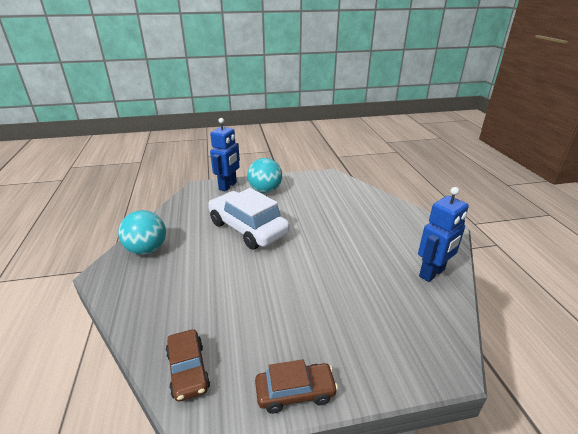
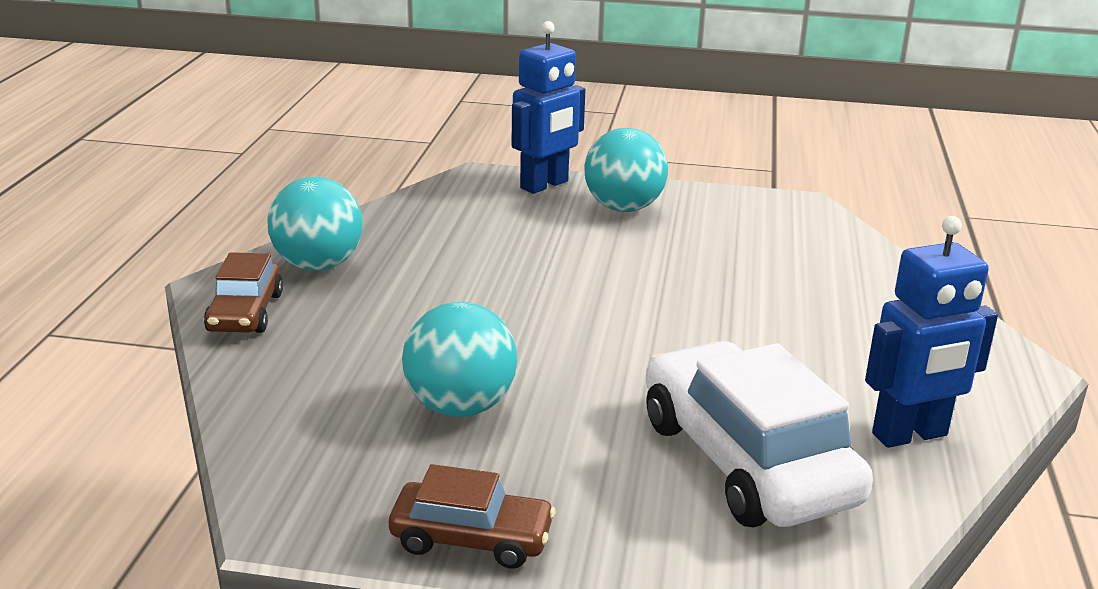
camera: 20 degrees right, 5 degrees down
brown car [166,329,210,402] -> brown car moved to [204,252,283,333]
white car [208,188,290,250] -> white car moved to [646,341,873,527]
none -> turquoise ball [402,302,517,417]

